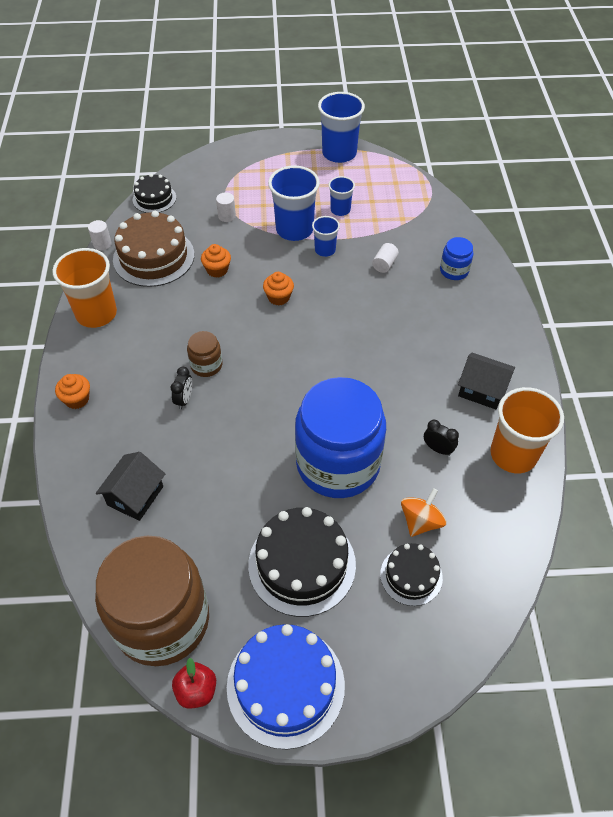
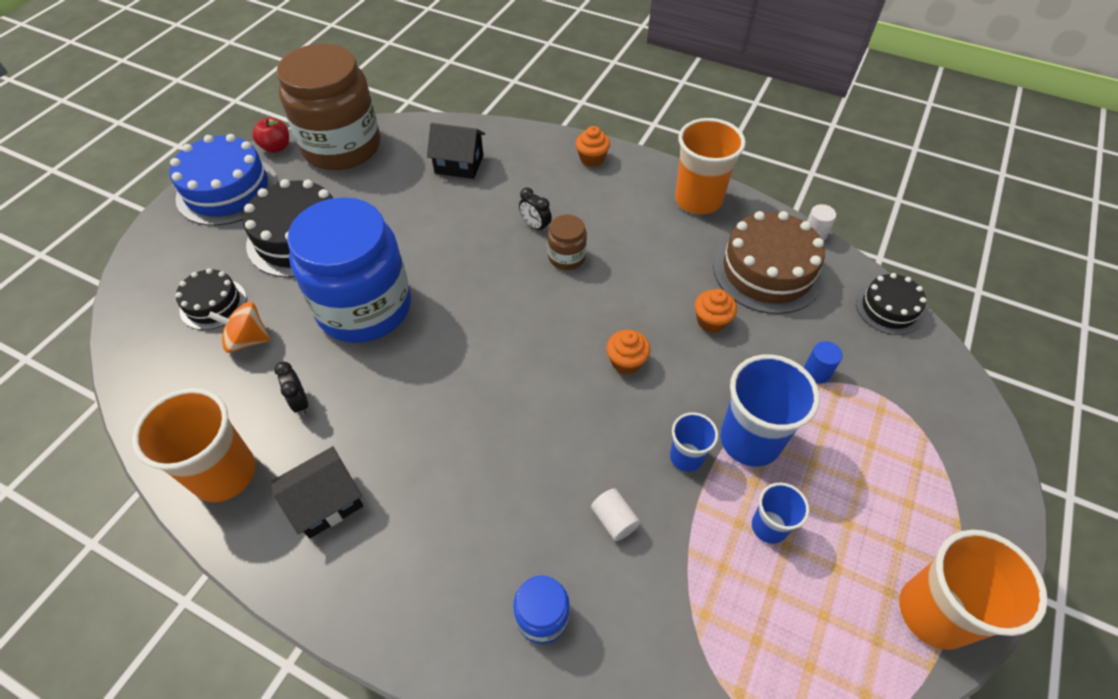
camera: 120 degrees right, 0 degrees up
black house [96,452,165,521] -> black house turned 45 degrees counterclockwise [427,123,485,179]
white cylinder [216,192,236,222] -> blue cylinder [804,341,843,384]
blue cup [318,92,365,163] -> orange cup [899,530,1048,650]
orange spinning top [401,488,446,537] -> orange spinning top turned 120 degrees clockwise [208,302,270,353]
black clock [424,420,459,456] -> black clock turned 90 degrees clockwise [274,362,308,415]

